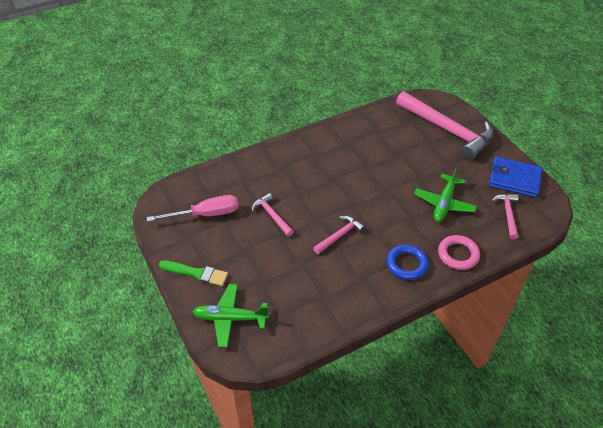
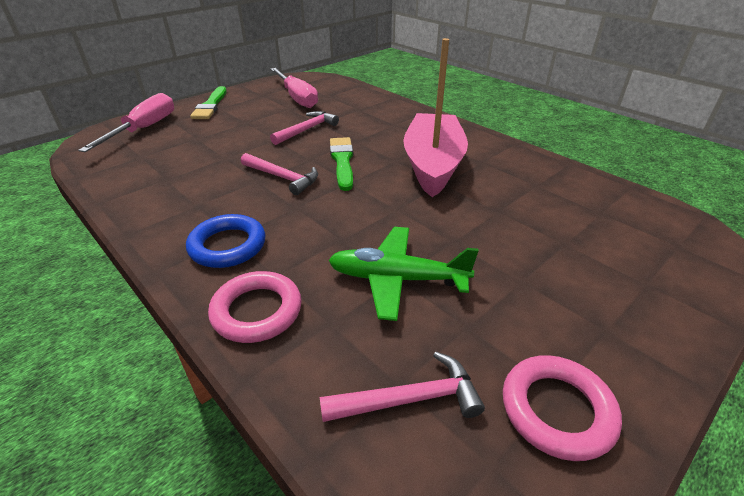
camera: 75 degrees right, 10 degrees down
green plane [192,284,269,347] -> pink screwdriver [78,93,174,152]
pink hammer [396,91,494,160] -> none
blue wallet [489,157,542,197] -> pink ring [503,355,622,461]
none -> green brush [330,137,353,191]
none -> pink boat [403,38,468,197]

